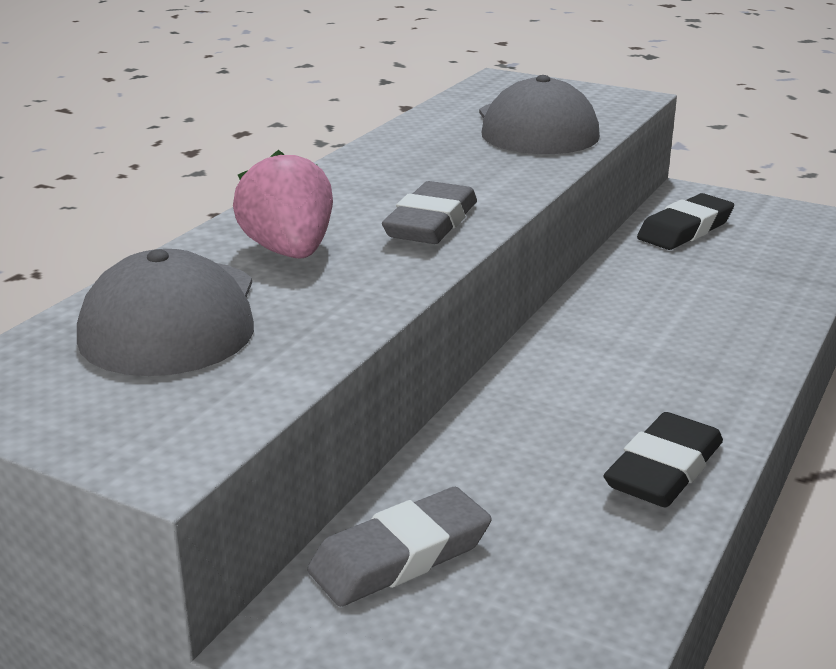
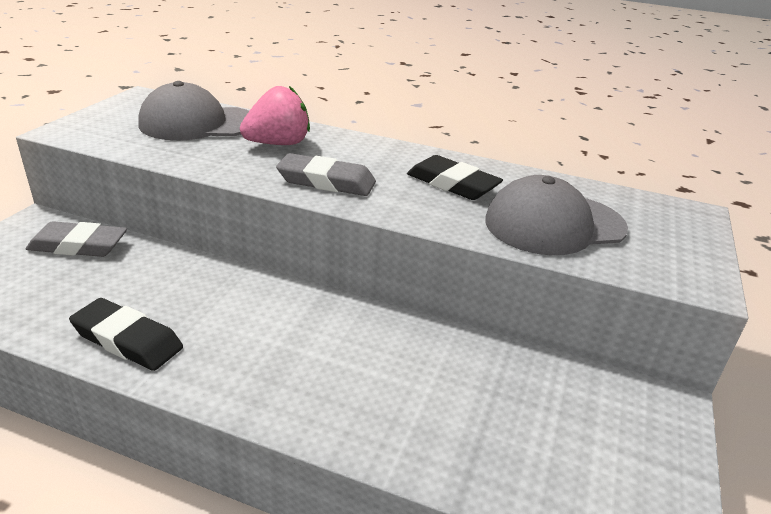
camera: 80 degrees right, 5 degrees up
grey eraser [307,487,492,607] -> grey eraser turned 45 degrees counterclockwise [26,221,127,257]
black eraser [637,193,734,250] -> black eraser moved to [407,155,503,200]

